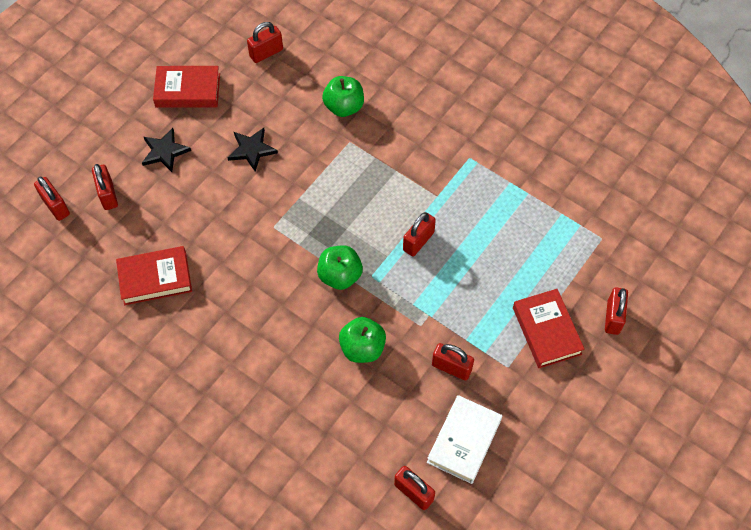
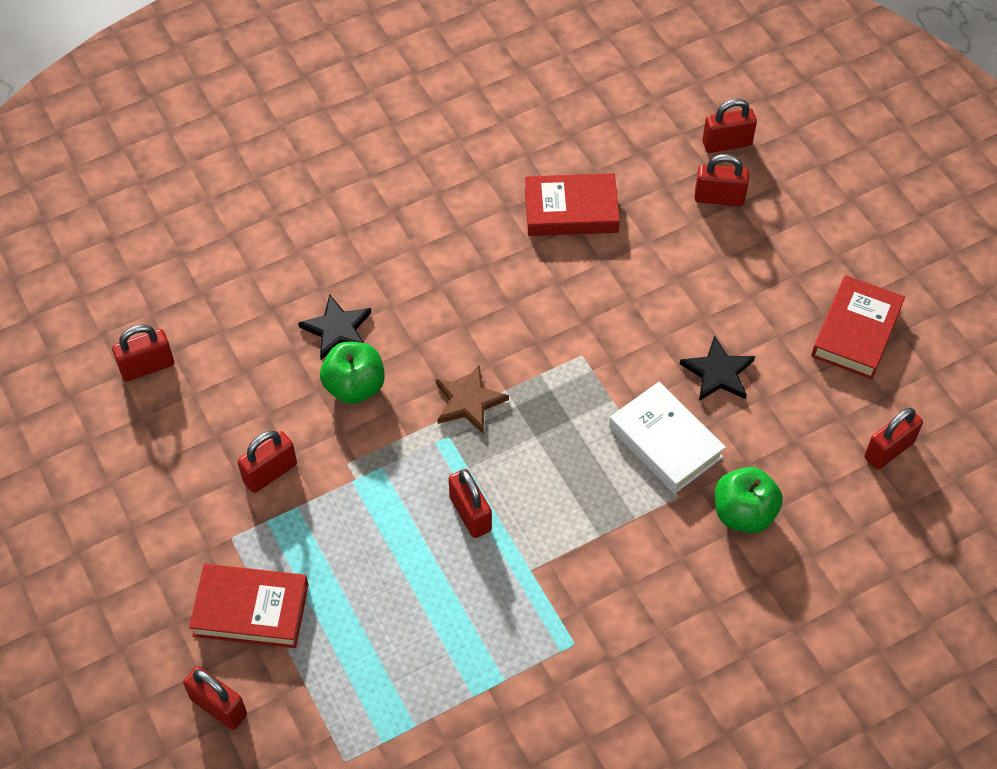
camera: 115 degrees right, 5 degrees down
red book [116,246,192,305] -> red book turned 75 degrees clockwise [525,173,620,236]
black star [142,128,191,172] -> black star moved to [298,294,371,360]
red padlock [247,22,283,63] -> red padlock turned 60 degrees clockwise [864,408,923,470]
green apple [317,246,363,290] -> brown star [436,365,509,434]
white book [427,395,502,484] -> white book moved to [609,382,726,494]

